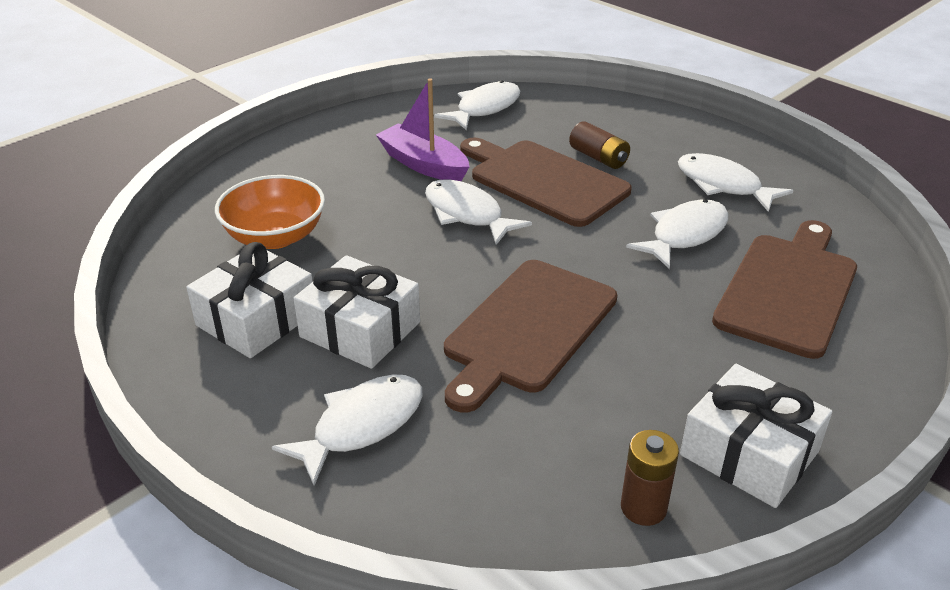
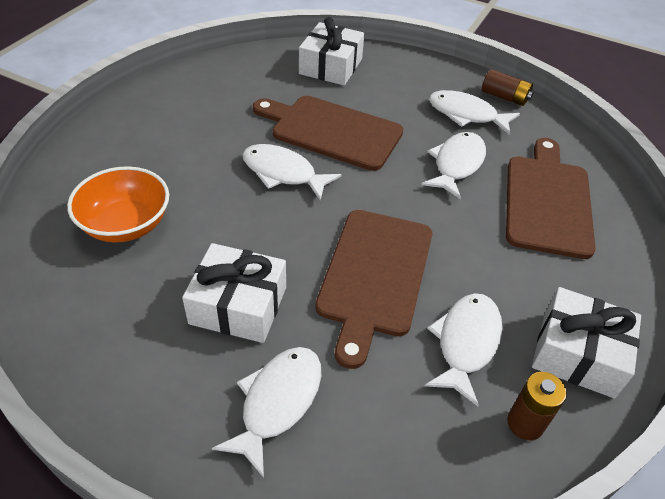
camera: 20 degrees left, 10 degrees up
white gift [186,242,313,358] -> white gift moved to [299,17,364,85]
purple boat [376,78,469,181] -> none
white fish [434,80,520,130] -> white fish moved to [425,293,502,406]
brown battery [569,121,630,169] -> brown battery moved to [482,69,533,106]

